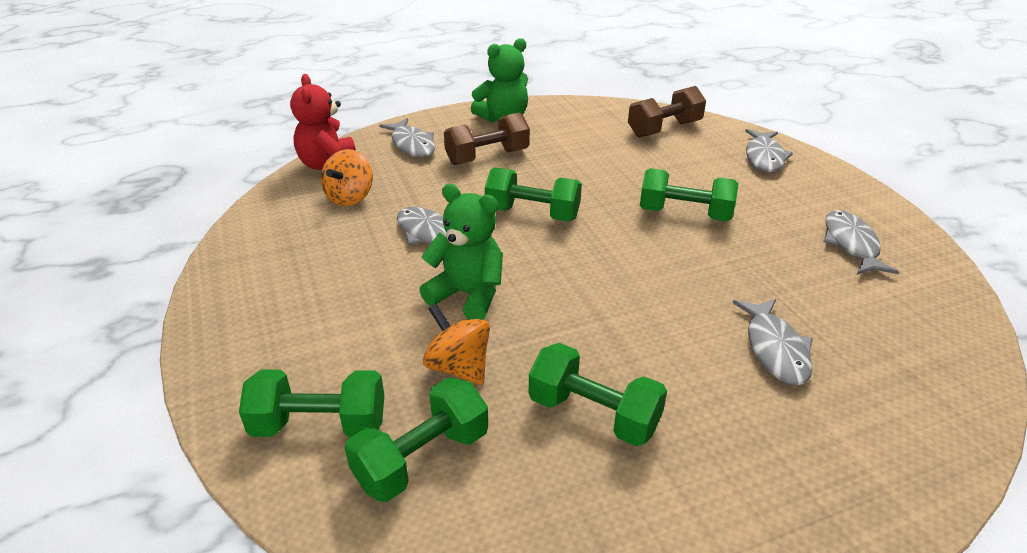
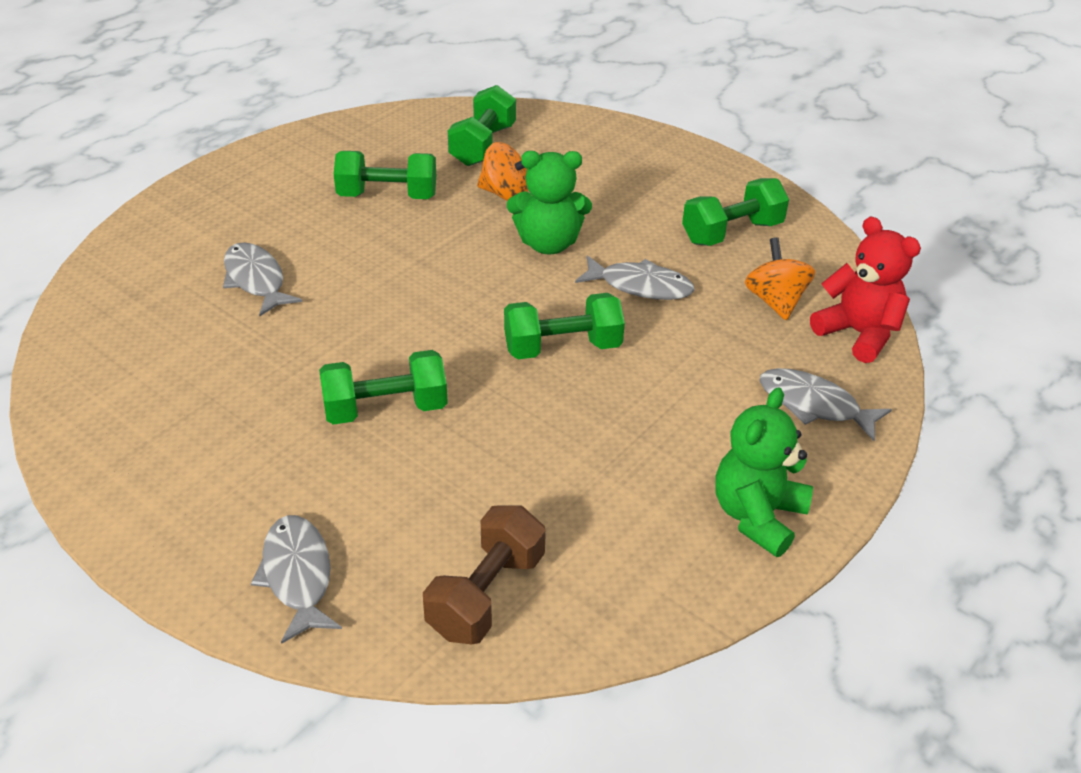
camera: 150 degrees right, 5 degrees up
green dumbbell [239,369,384,438] -> green dumbbell moved to [682,178,789,246]
brown dumbbell [444,112,530,165] -> none
grey fish [823,210,899,275] -> none

